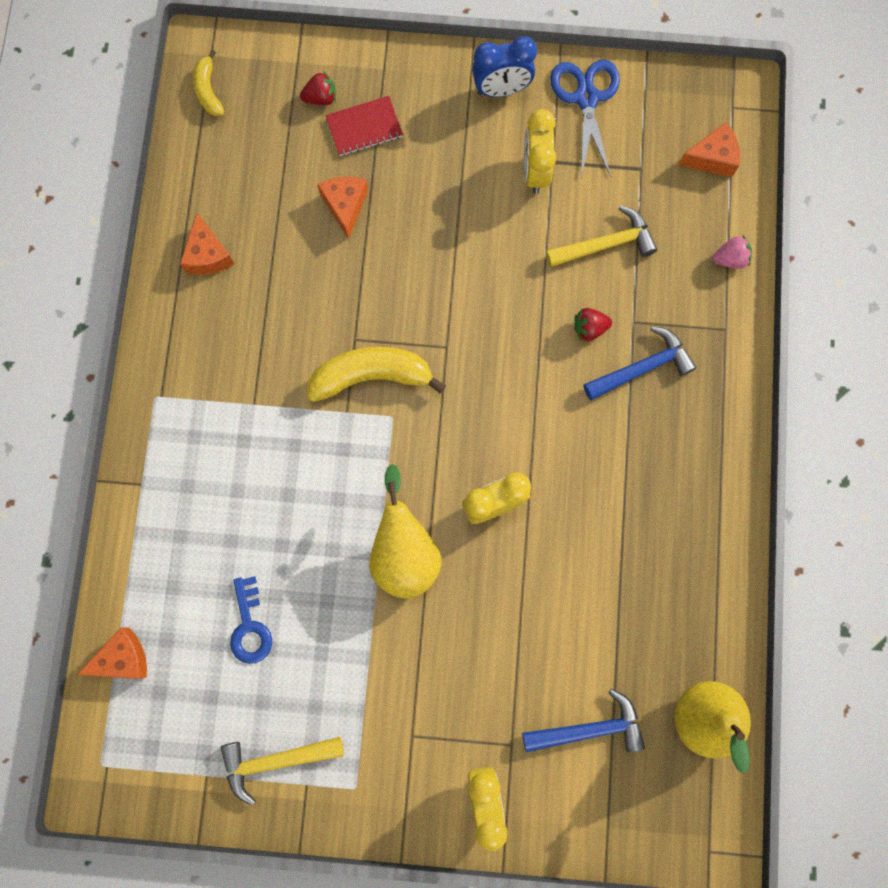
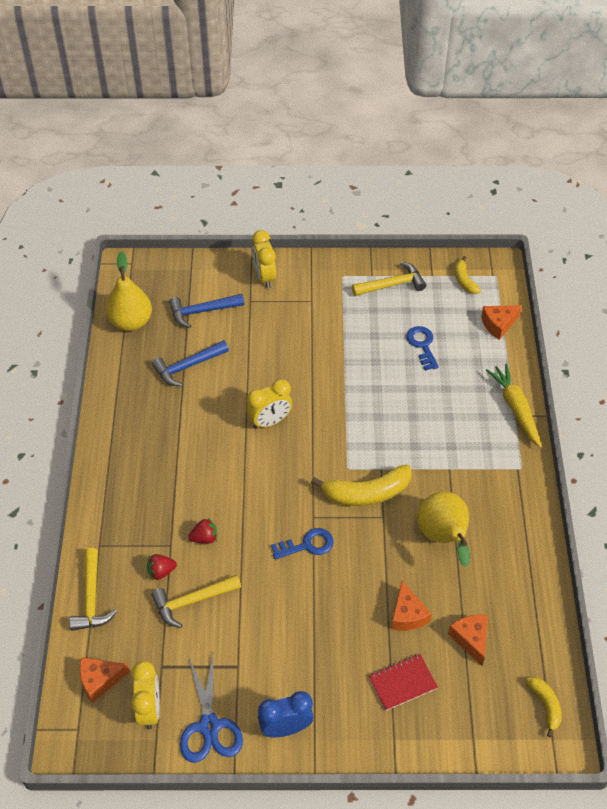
camera: 175 degrees right, 25 degrees down
orange cheese [180,213,234,275] -> orange cheese moved to [448,615,488,666]
red strawberry [300,71,336,105] -> red strawberry moved to [147,554,177,581]
yellow pear [369,464,442,598] -> yellow pear moved to [417,492,470,567]
yellow clock [524,109,556,194] -> yellow clock moved to [131,661,160,729]
blue hammer [584,326,697,400] -> blue hammer moved to [152,340,229,386]
pink strawberry [712,235,752,269] -> yellow hammer [69,548,117,631]
none -> blue key [271,528,334,560]
none -> yellow banana [455,256,481,294]
none -> yellow carrot [486,363,542,448]

